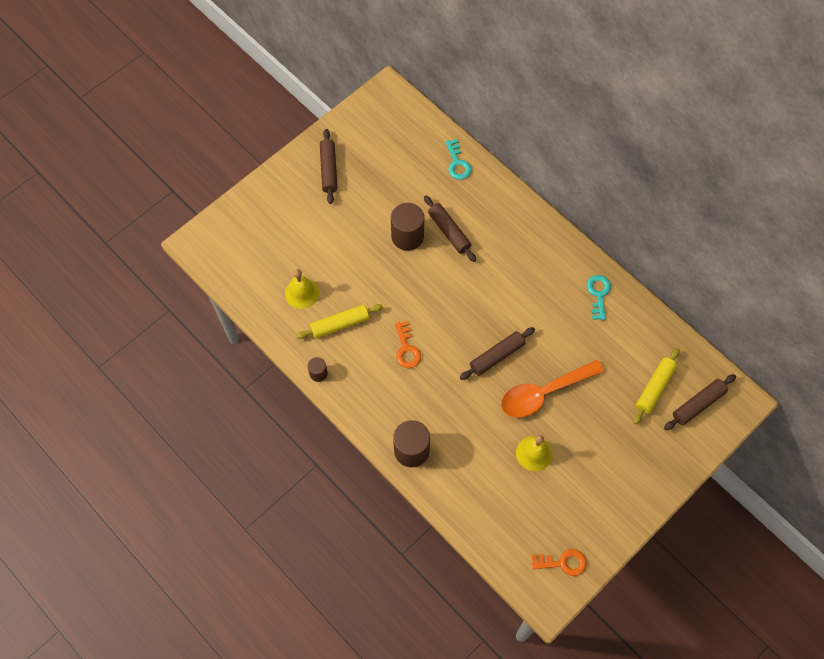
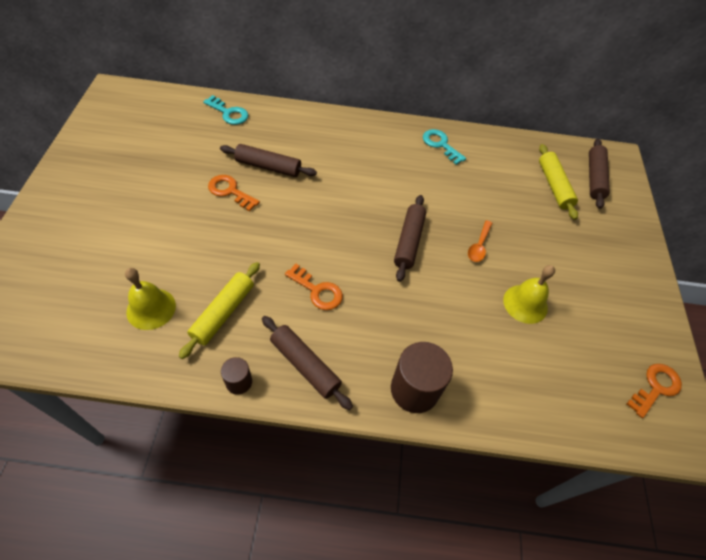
camera: 45 degrees left, 10 degrees down
brown rolling pin [320,129,337,204] -> brown rolling pin moved to [262,316,353,410]
brown cylinder [391,203,424,251] -> orange key [208,175,260,211]
orange spoon [501,360,604,418] -> orange spoon [468,220,492,262], size x0.45

